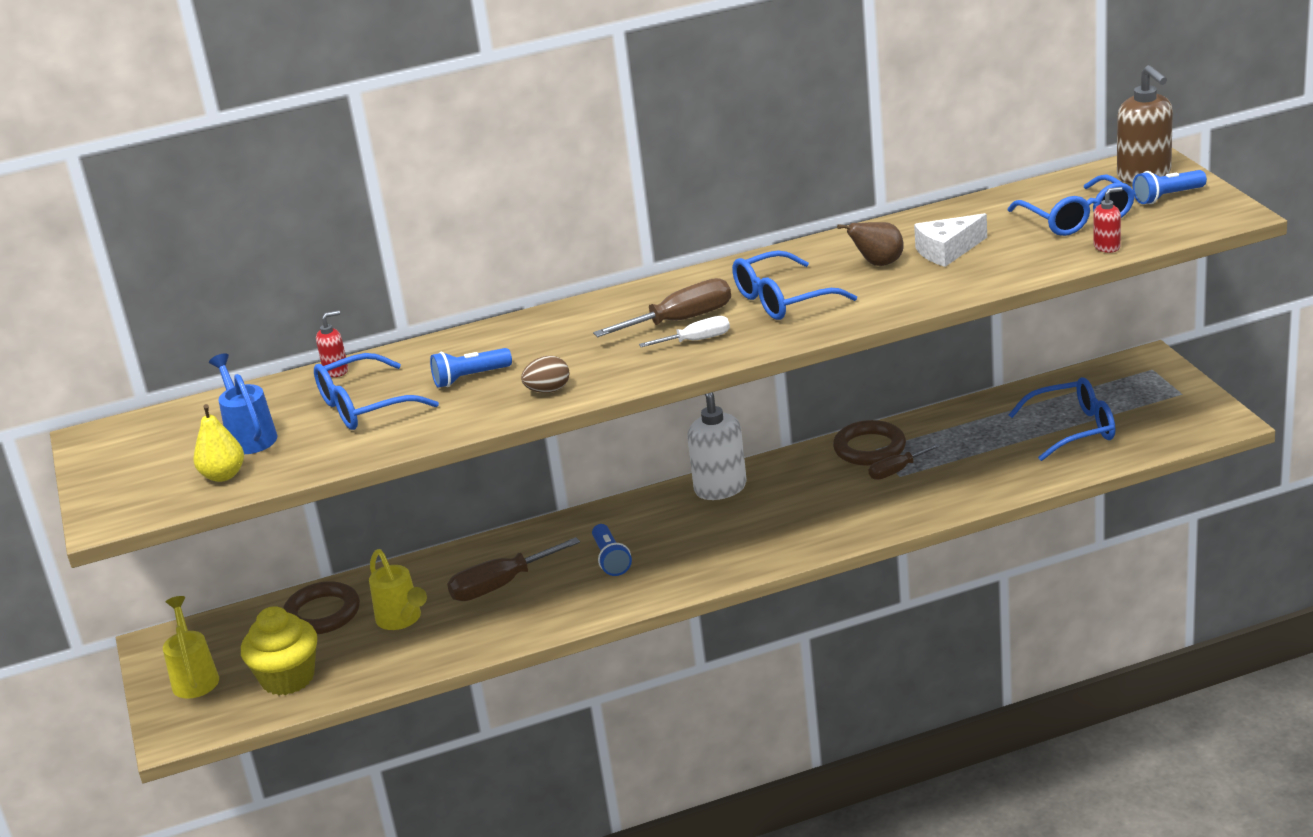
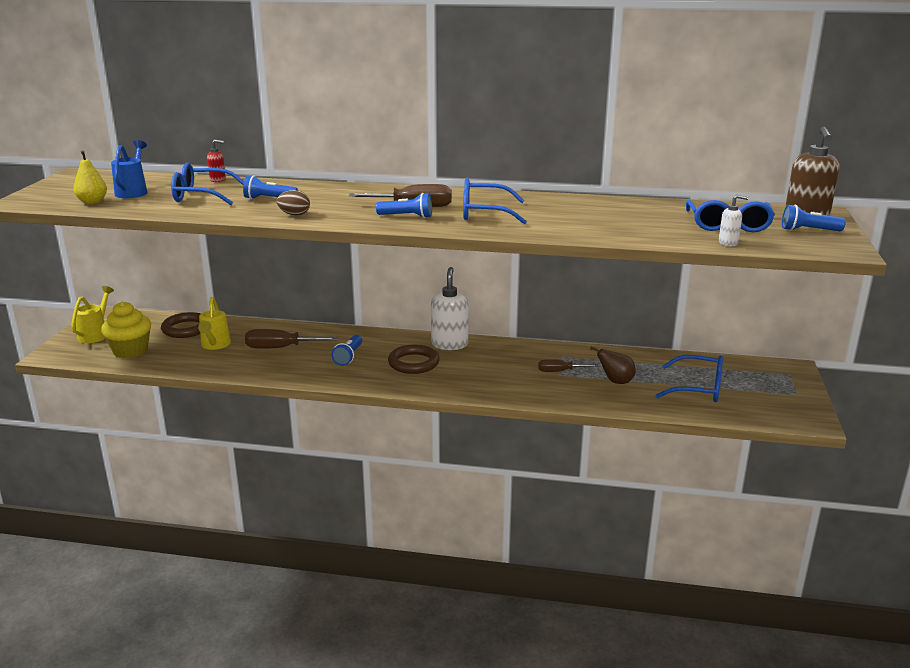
camera: 25 degrees right, 5 degrees down
white screwdriver [639,316,730,347] -> blue flashlight [376,193,432,218]
brown ring [833,420,906,466] -> brown ring moved to [388,345,440,374]
brown pear [837,222,904,266] -> brown pear moved to [590,347,636,384]
white cheese [914,213,987,267] -> none
red soap dispenser [1094,187,1123,253] -> white soap dispenser [719,195,749,246]

